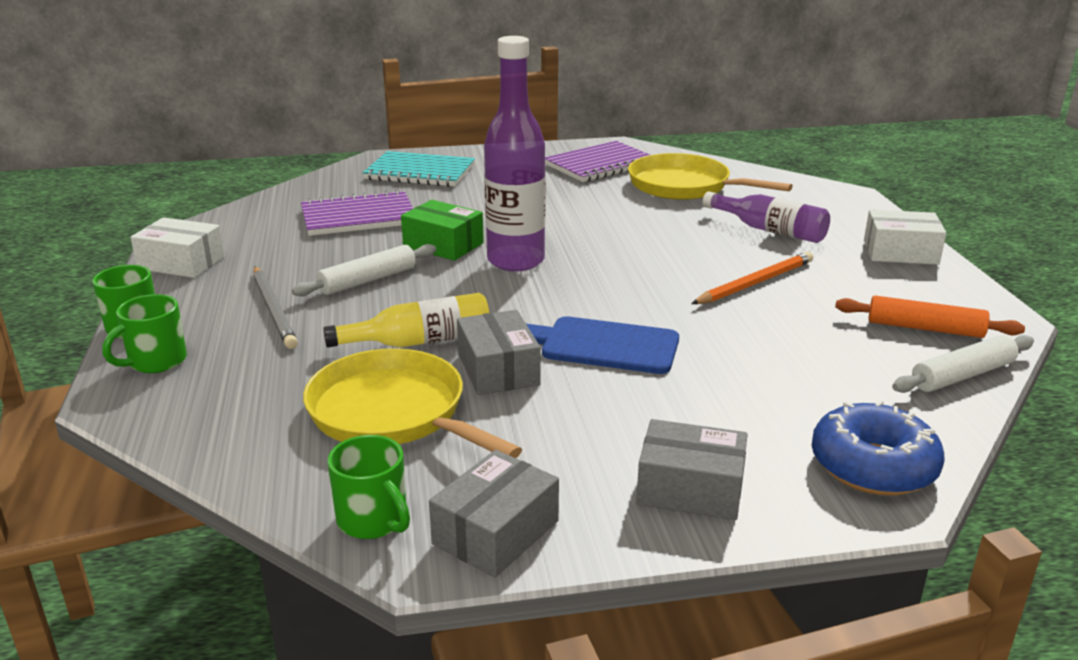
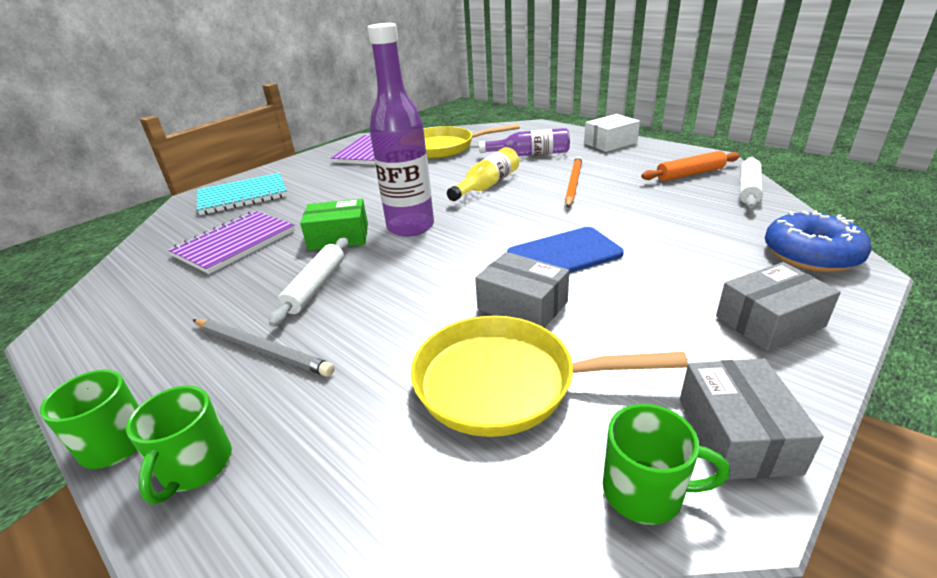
camera: 35 degrees left, 5 degrees up
white box [130,217,225,278] -> none
yellow bottle [323,293,489,348] -> yellow bottle moved to [447,147,519,201]

